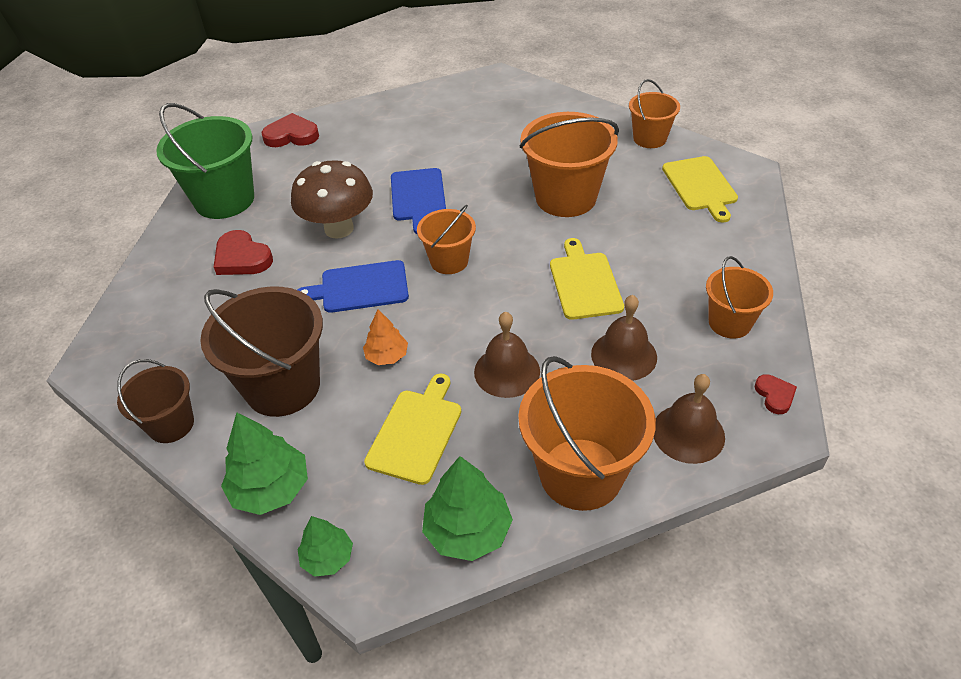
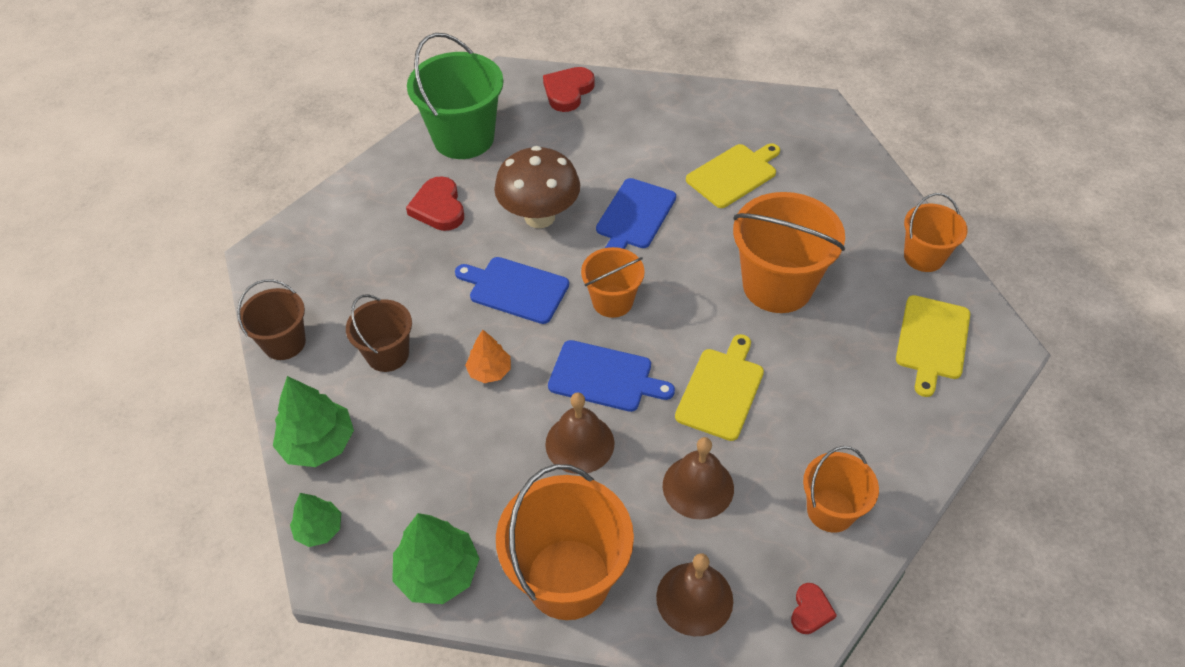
camera: 30 degrees right, 5 degrees up
brown bucket [200,286,323,417] -> brown bucket [346,294,412,372], size x0.58
red heart [262,113,319,147] -> red heart turned 90 degrees counterclockwise [543,67,595,112]
yellow cutting board [364,374,461,485] -> yellow cutting board moved to [686,143,780,208]
none -> blue cutting board [548,340,675,412]

